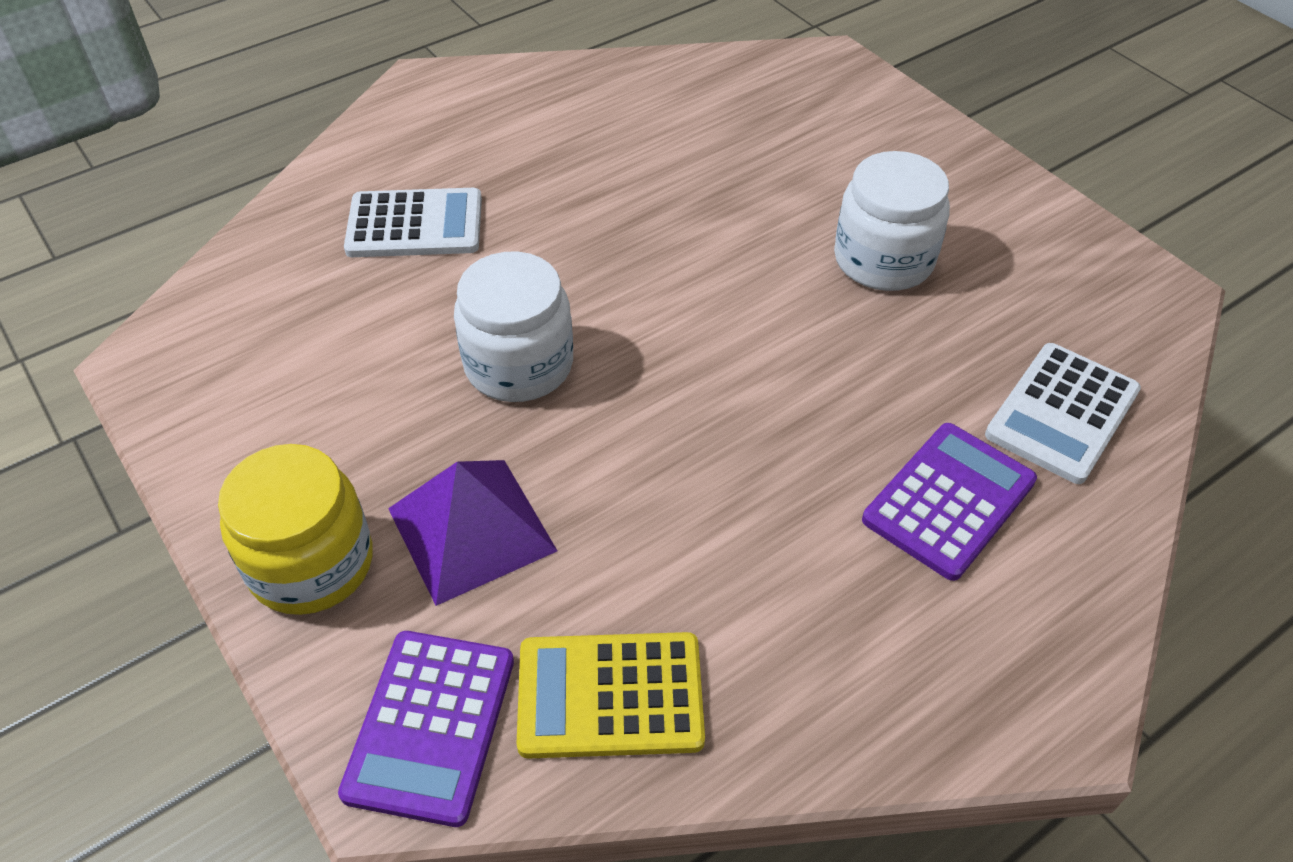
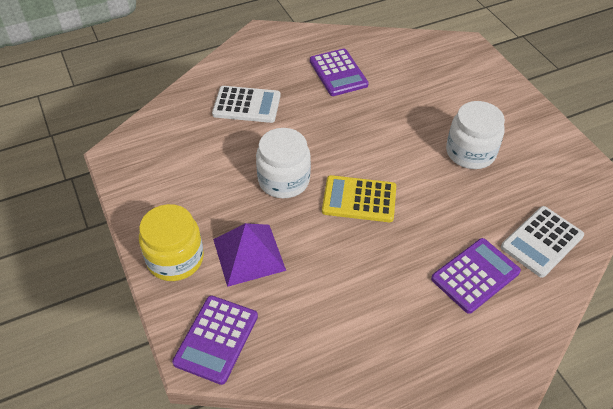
camera: 10 degrees right, 0 degrees up
yellow calculator [517,632,705,759] -> yellow calculator moved to [322,175,396,222]
none -> purple calculator [310,49,369,96]

